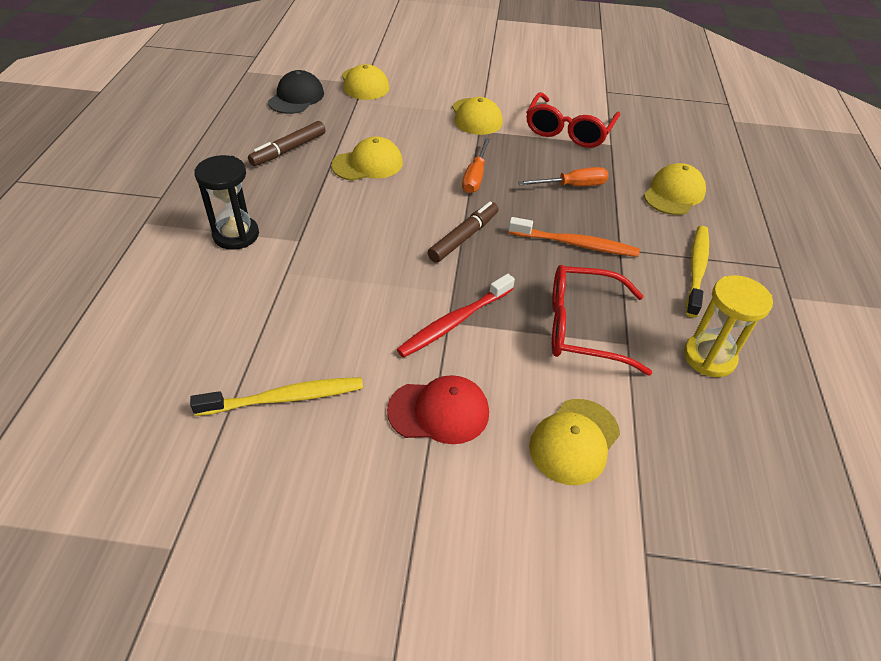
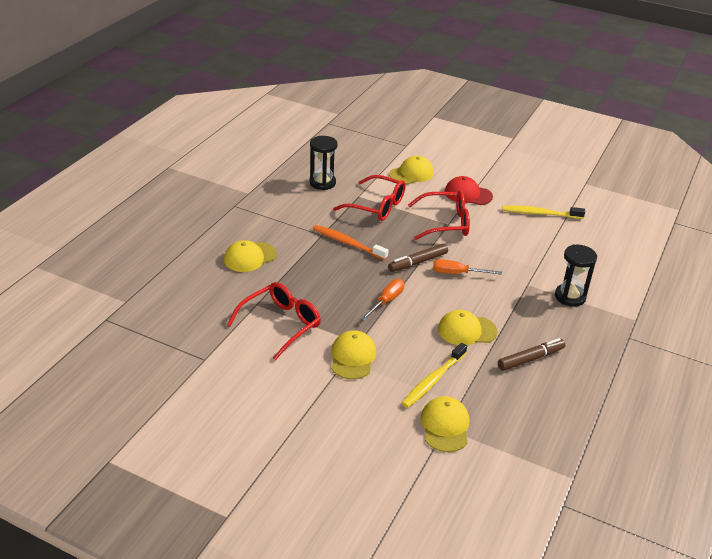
camera: 160 degrees left, 10 degrees down
black cap [268,70,324,114] -> none
red toothbrush [397,274,515,357] -> red glasses [408,190,470,240]
orange screwdriver [518,167,609,186] -> orange screwdriver moved to [433,259,502,275]
yellow hourglass [684,275,773,377] -> black hourglass [309,136,337,190]
yellow toothbrush [686,226,709,317] -> yellow toothbrush moved to [402,343,467,408]

